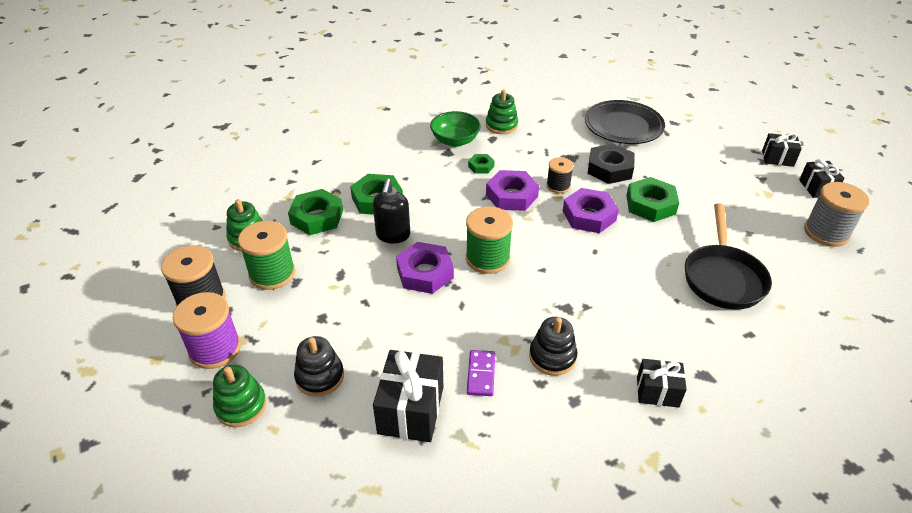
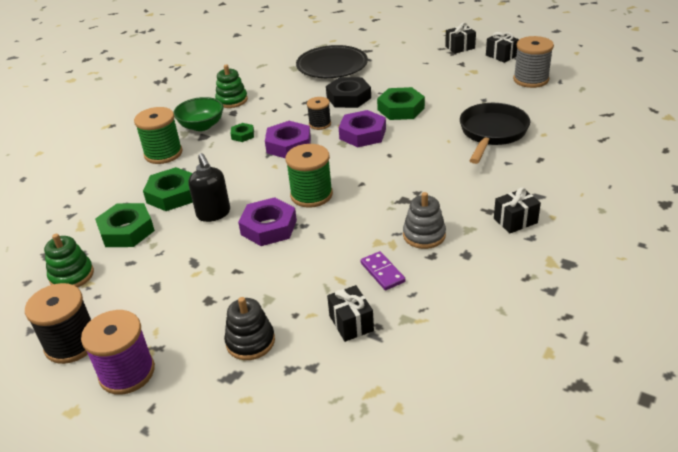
camera: 30 degrees left, 5 degrees down
green stacking toy [213,365,267,427] -> none
green spool [238,221,295,290] -> green spool moved to [134,107,182,164]
black gift [373,350,443,442] -> black gift [327,285,374,342], size x0.61
black stacking toy [529,317,577,376] -> grey stacking toy [403,192,446,249]
black pan [685,203,772,310] -> black pan turned 135 degrees counterclockwise [460,103,530,164]

